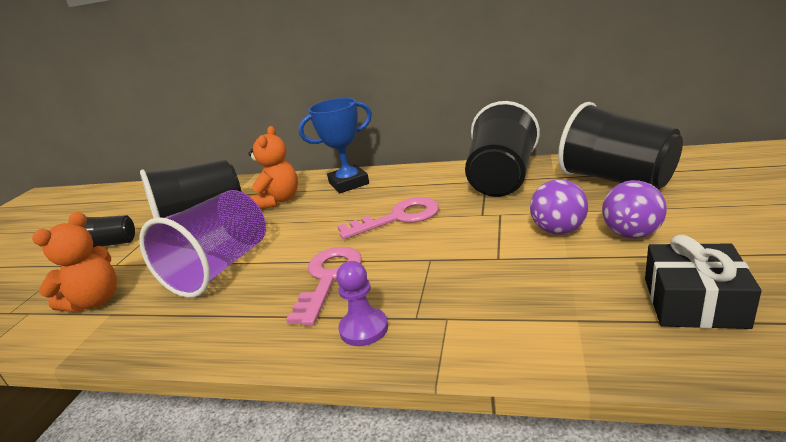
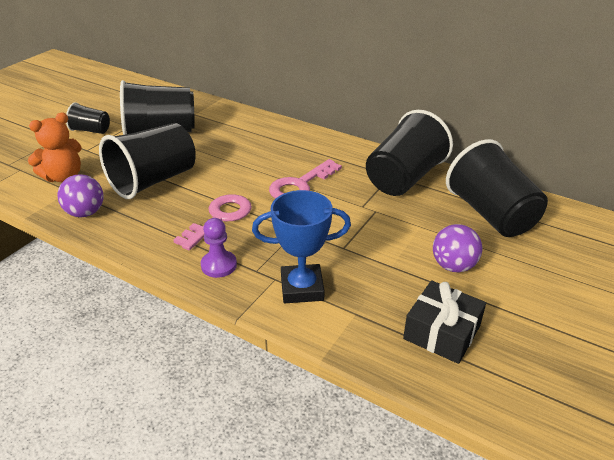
camera: 15 degrees right, 10 degrees up
purple cup [139,190,266,298] -> black cup [99,123,196,199]
orange teddy bear [248,126,298,209] -> none
blue trophy [298,98,372,193] -> blue trophy moved to [252,190,351,303]
pink key [337,197,439,239] -> pink key turned 135 degrees clockwise [269,159,342,199]
purple ball [530,179,588,235] -> purple ball moved to [57,174,104,217]

